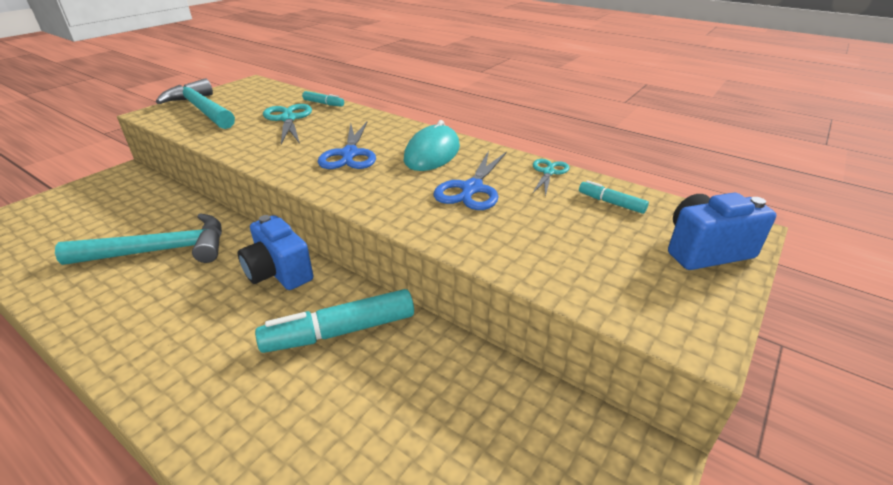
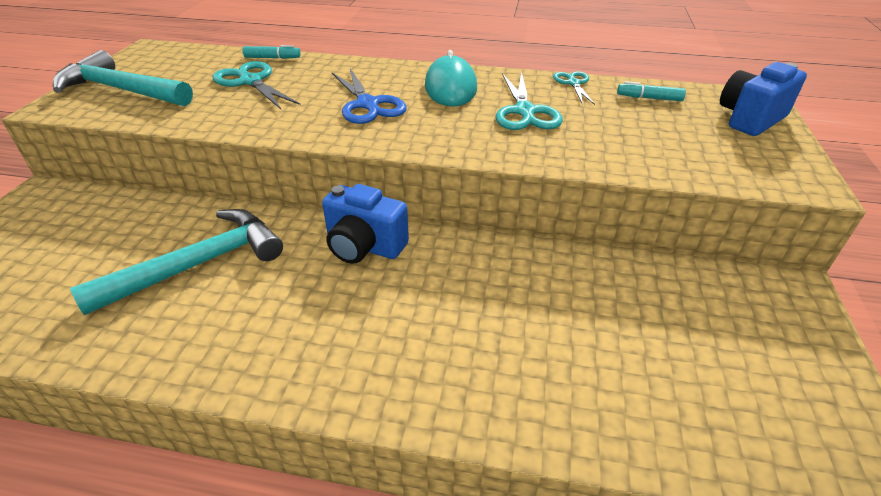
camera: 25 degrees left, 5 degrees up
turquoise marker [255,289,414,353] -> none
blue scissors [434,150,507,210] -> turquoise scissors [496,72,563,130]

